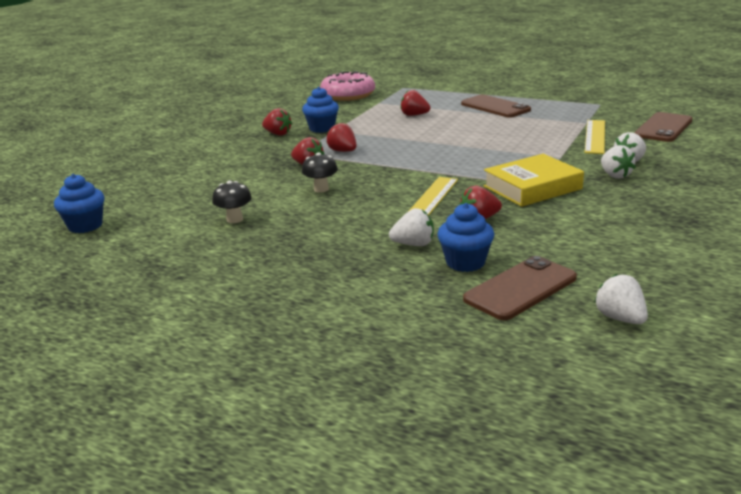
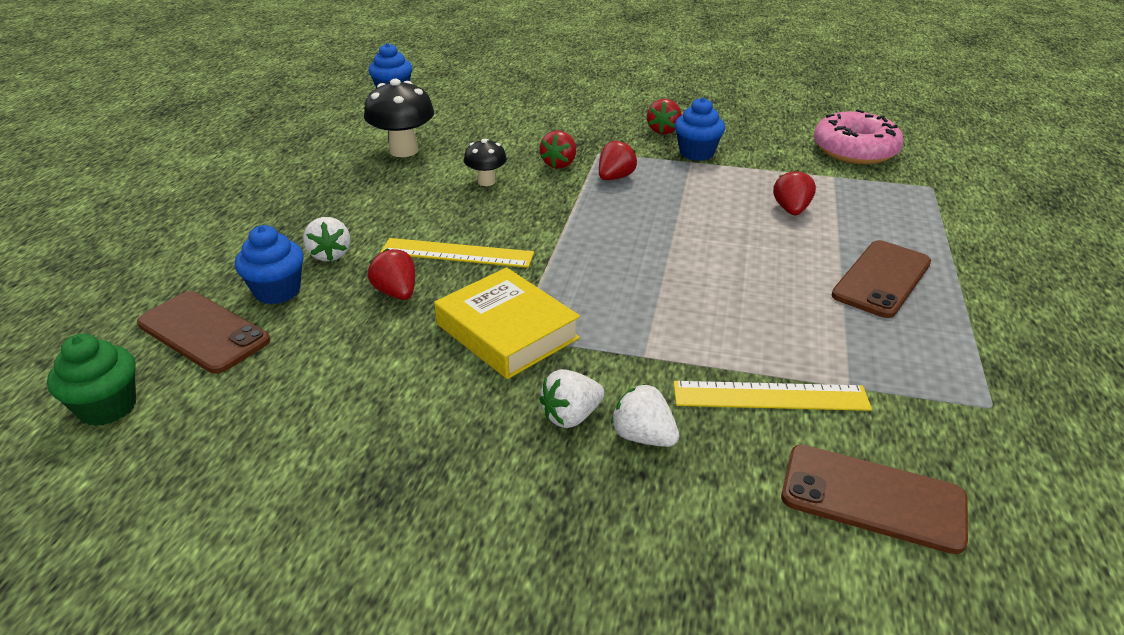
camera: 75 degrees right, 10 degrees up
black mushroom [212,181,252,223] -> black mushroom [364,79,434,157], size x1.71
white strawberry [594,274,648,324] -> green cupcake [47,334,136,426]

